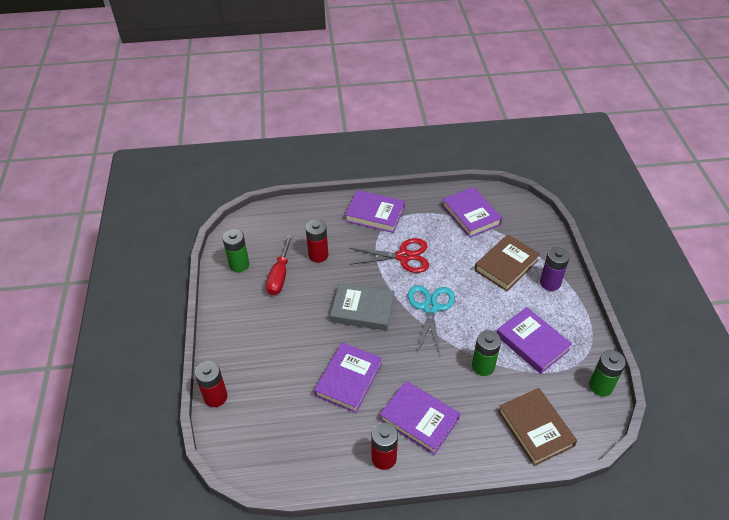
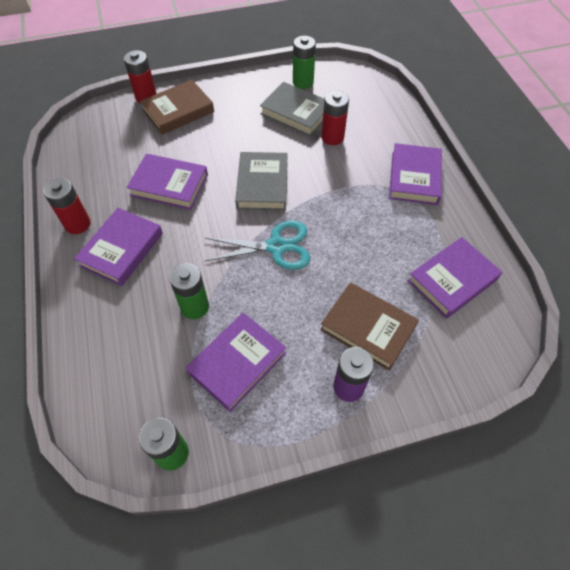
camera: 80 degrees right, 10 degrees up
red screwdriver [266,234,293,295] -> grey book [260,82,324,137]
red scissors [350,238,429,273] -> none
brown book [498,388,577,466] -> brown book moved to [140,80,214,135]

